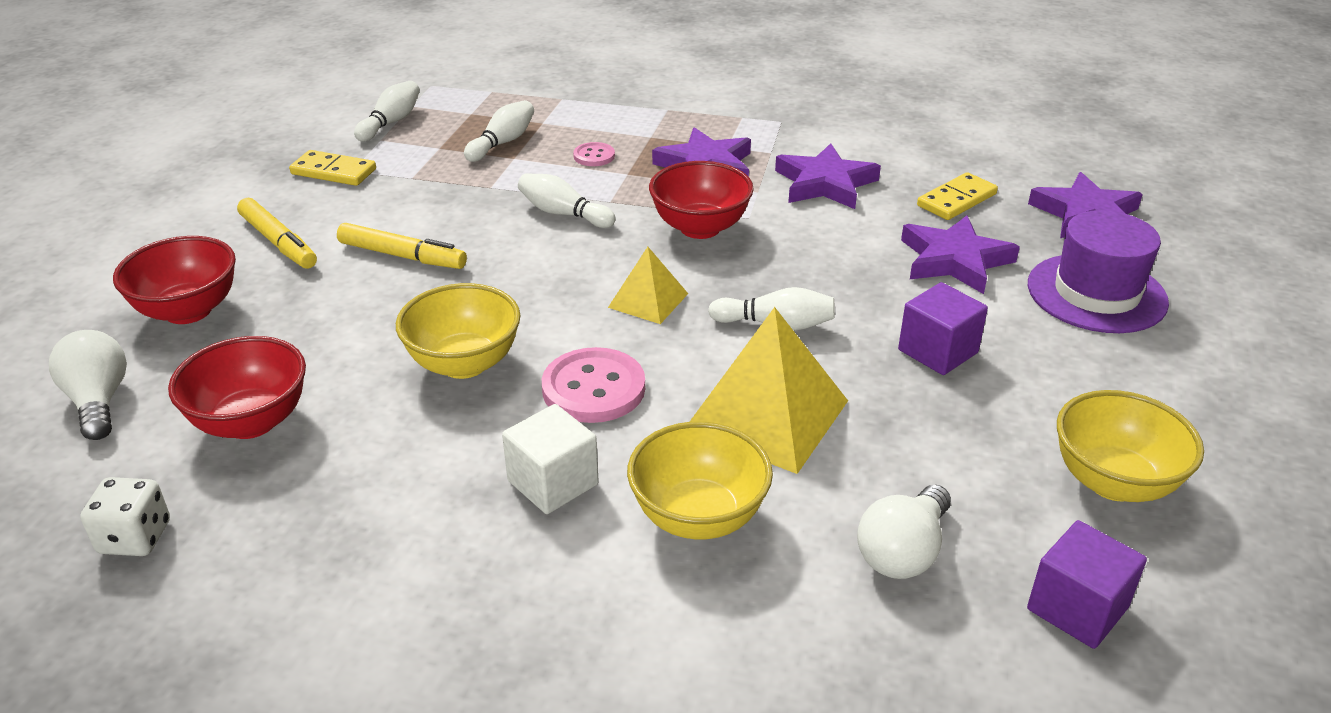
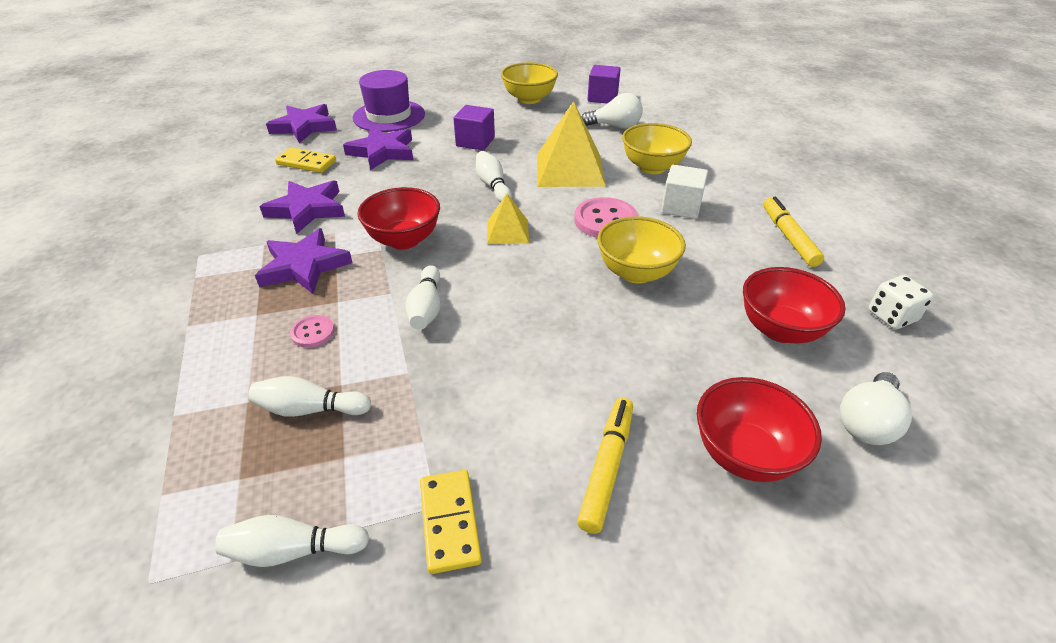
camera: 120 degrees left, 5 degrees up
yellow marker [337,223,467,269] -> yellow marker moved to [763,197,824,267]

